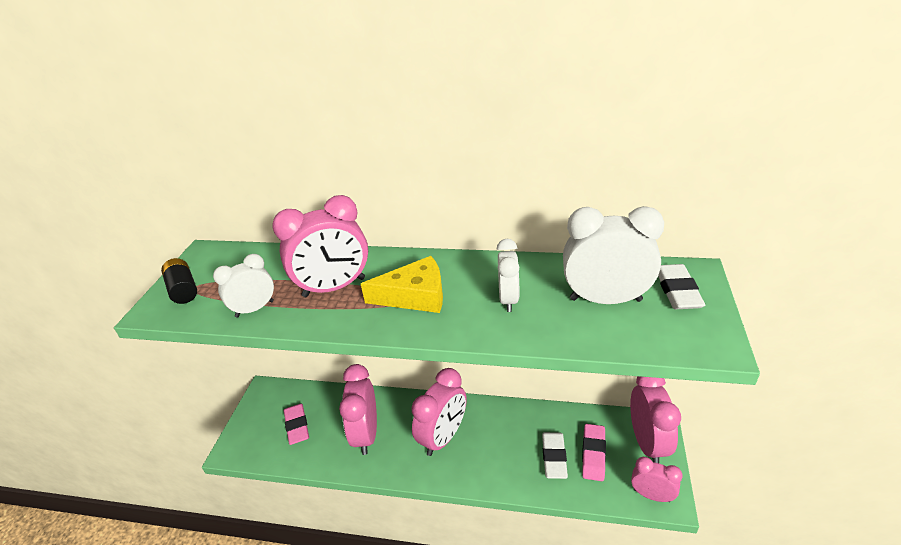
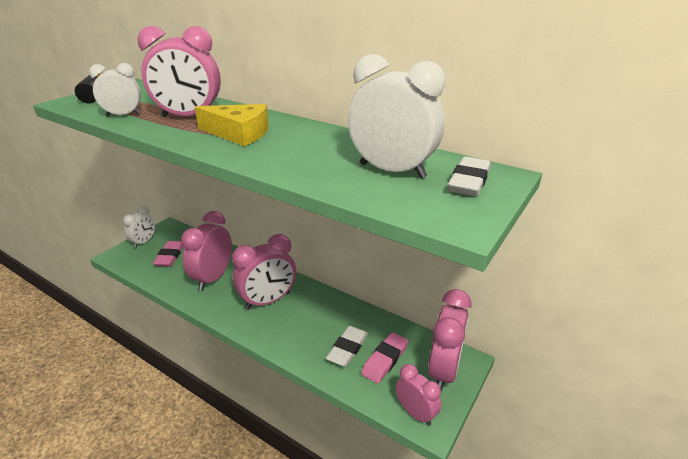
camera: 20 degrees right, 5 degrees down
white clock [497,239,519,312] -> white clock moved to [123,206,155,248]

